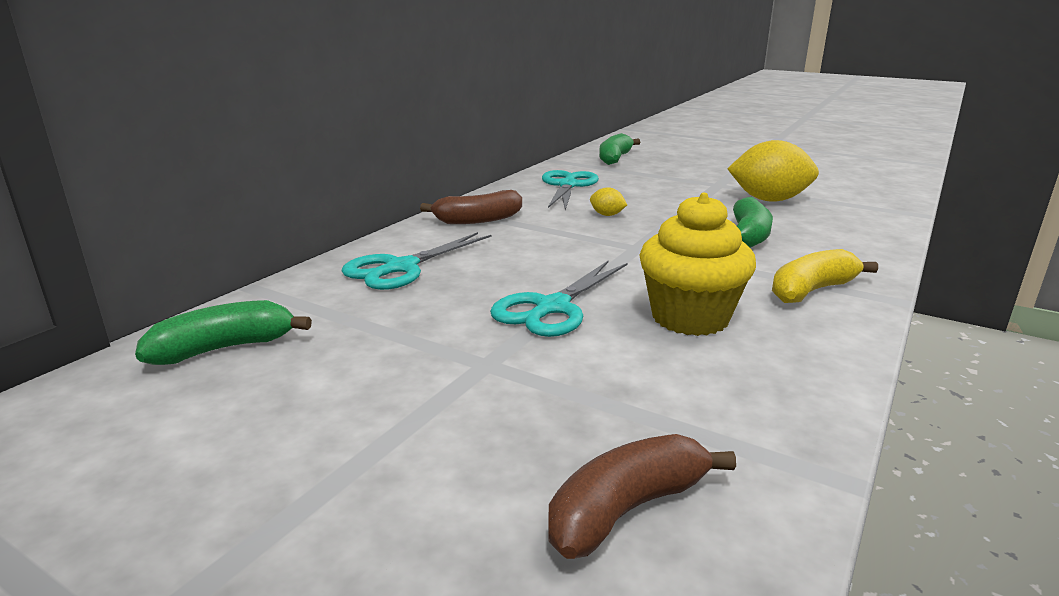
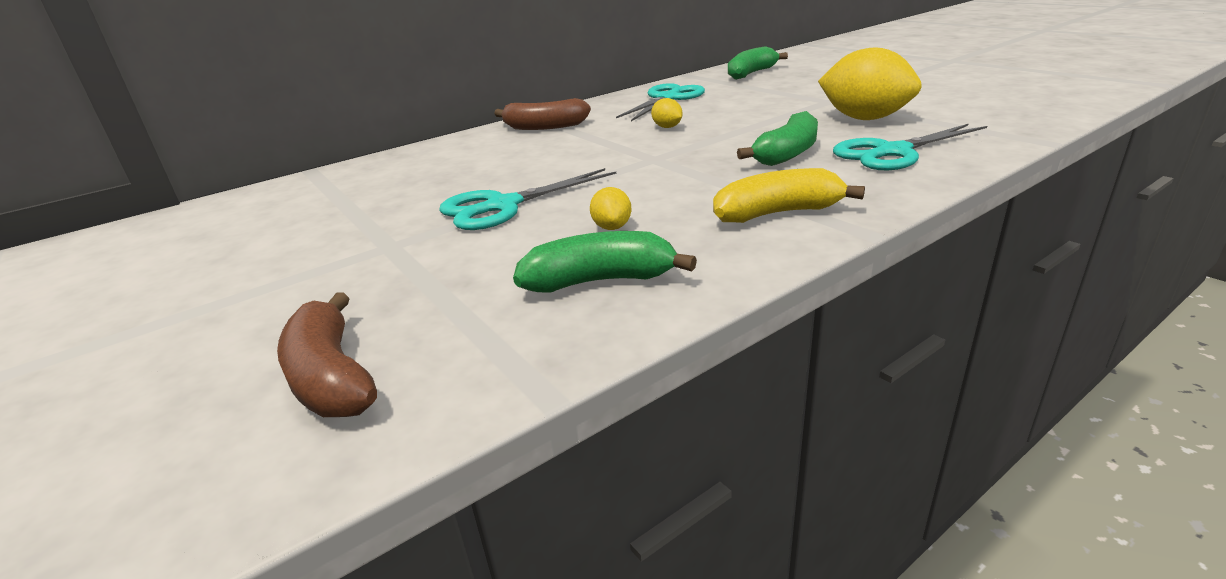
camera: 25 degrees right, 5 degrees up
green banana [135,300,312,365] -> green banana moved to [513,231,697,293]
turquoise scissors [341,232,492,290] -> turquoise scissors moved to [833,123,987,171]
brown banana [548,434,736,559] -> brown banana turned 105 degrees counterclockwise [277,292,377,417]
yellow cupcake [639,193,756,336] -> yellow lemon [590,187,632,230]

